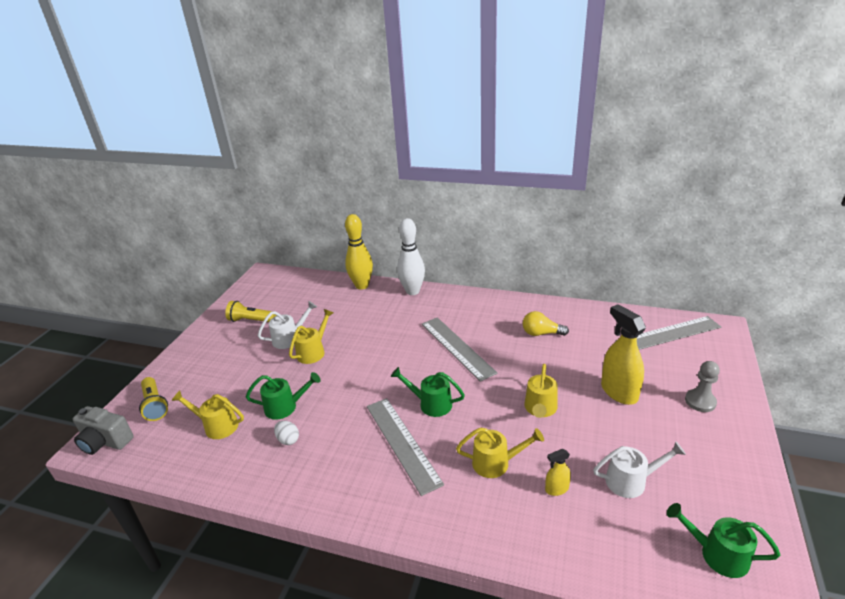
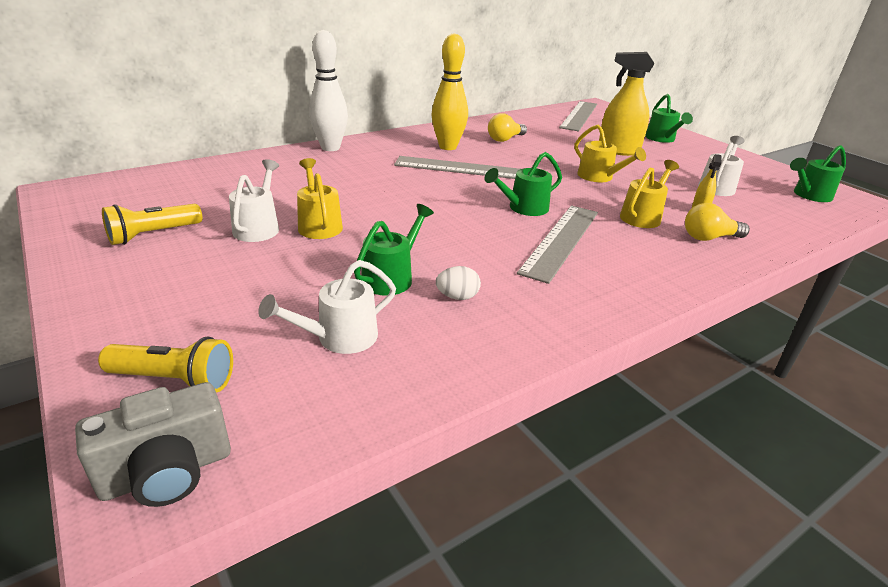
camera: 55 degrees left, 0 degrees up
yellow watering can [171,390,244,439] -> white watering can [258,260,396,354]
yellow bowling pin [345,214,373,289] -> yellow bowling pin moved to [431,33,468,150]
grey ruler [367,398,444,496] -> grey ruler turned 75 degrees counterclockwise [517,205,598,284]
grey pawn [685,361,720,412] -> green watering can [645,94,693,143]
none -> yellow light bulb [685,203,750,241]

